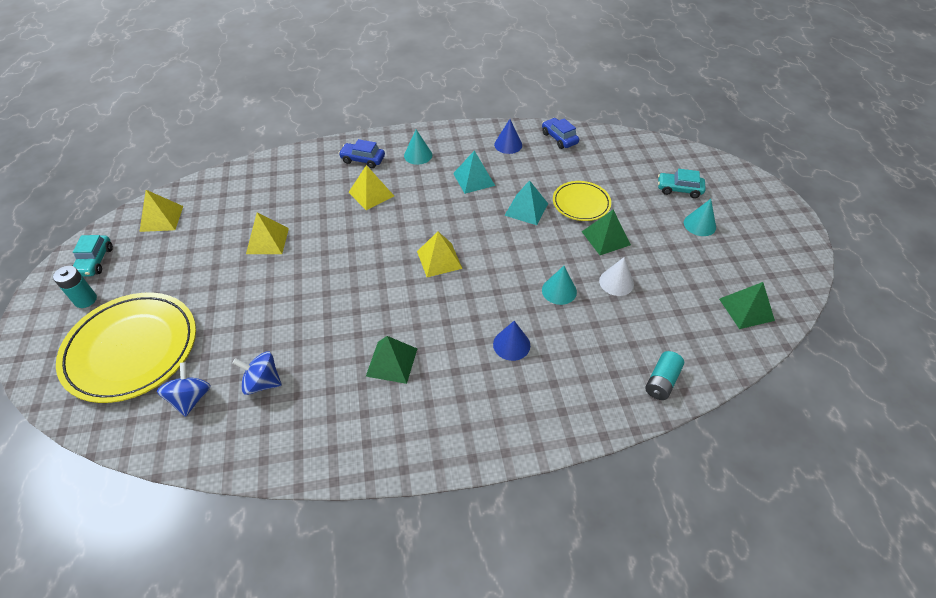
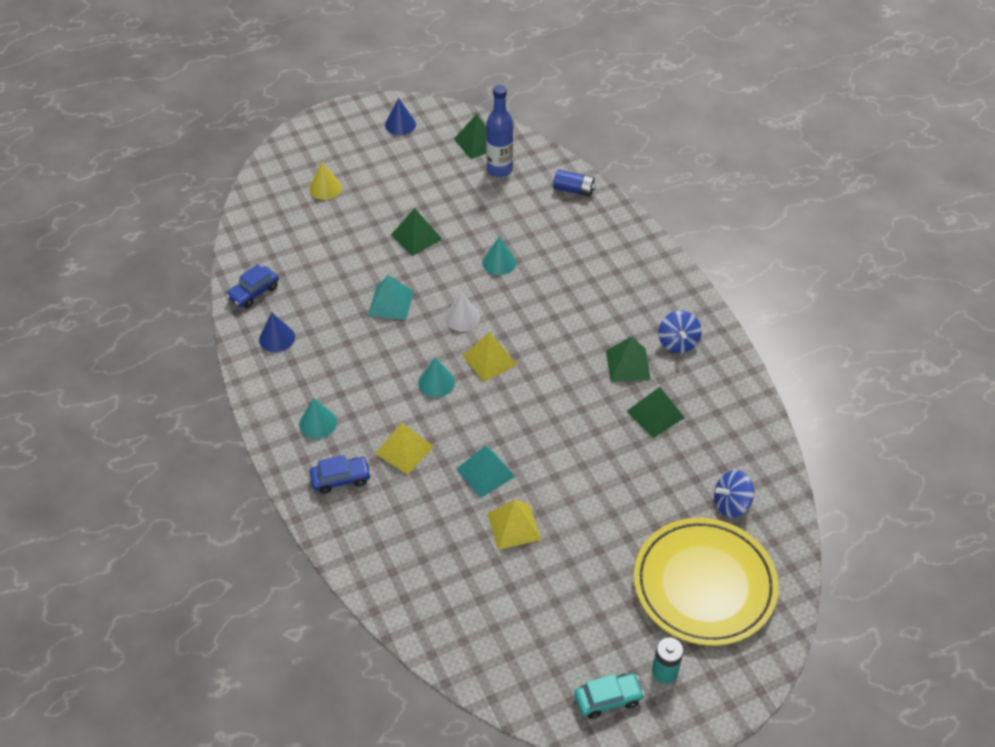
camera: 105 degrees left, 0 degrees up
yellow pyramid [139,190,183,232] -> none
blue spinning top [232,352,282,395] -> blue spinning top moved to [658,310,702,353]
blue car [339,139,385,168] -> blue car turned 105 degrees counterclockwise [310,455,371,494]
turquoise pyramid [453,150,495,194] -> turquoise pyramid moved to [456,445,516,498]
blue cone [493,321,530,361] -> blue cone moved to [385,98,416,135]
yellow plate [553,181,611,221] -> none
white cone [599,257,634,296] -> white cone moved to [445,292,480,331]
turquoise battery [645,351,684,400] -> blue battery [553,170,596,196]
turquoise car [658,169,706,198] -> yellow cone [309,162,342,200]
turquoise cone [684,199,716,236] -> turquoise cone moved to [418,357,455,397]
none -> blue bottle [486,85,513,177]
none -> green pyramid [627,387,685,438]

